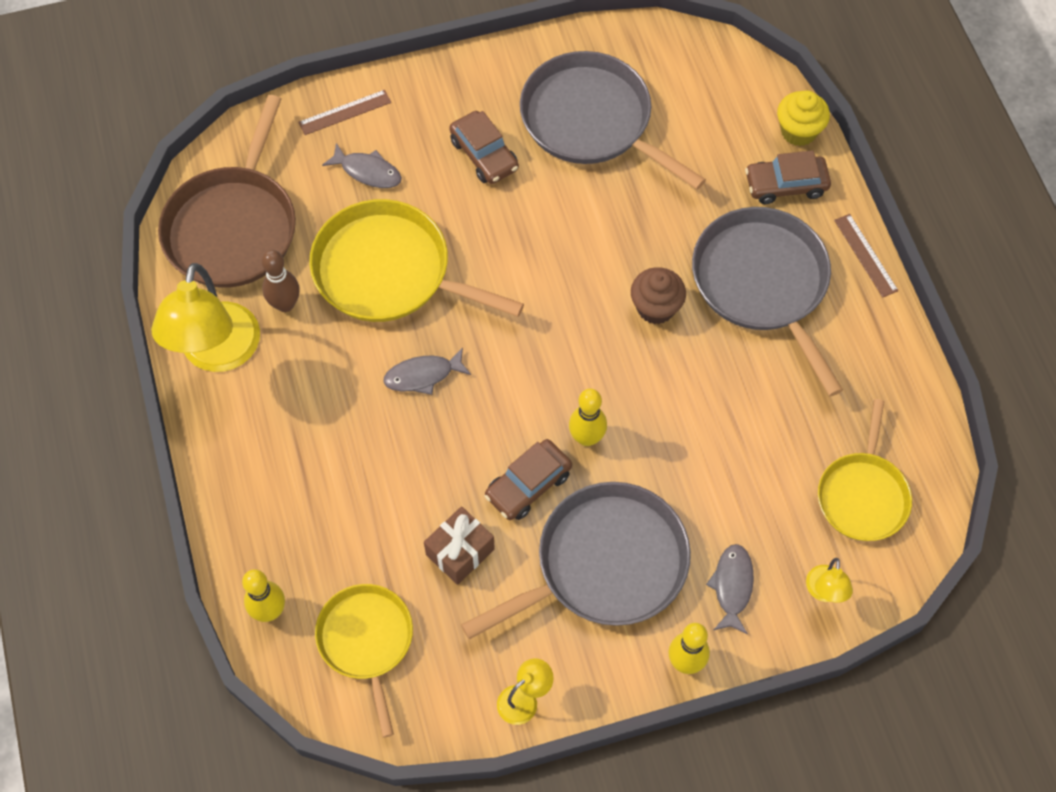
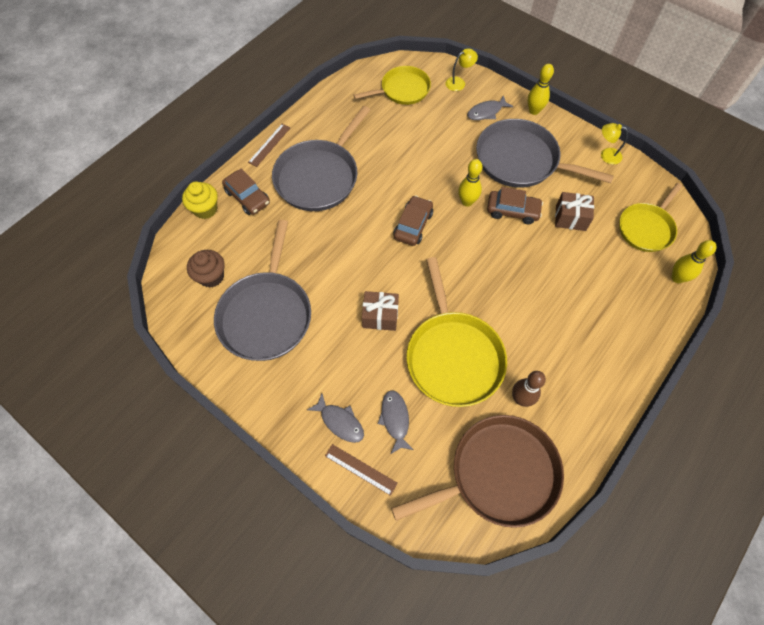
camera: 125 degrees left, 0 degrees up
yellow lamp [151,263,260,372] -> none
grey fish [383,347,471,395] -> grey fish moved to [307,394,364,443]
brown car [449,111,519,184] -> brown car moved to [393,195,433,246]
brown cupcake [631,267,686,324] -> brown cupcake moved to [187,250,224,288]
none -> brown gift [362,291,399,331]

